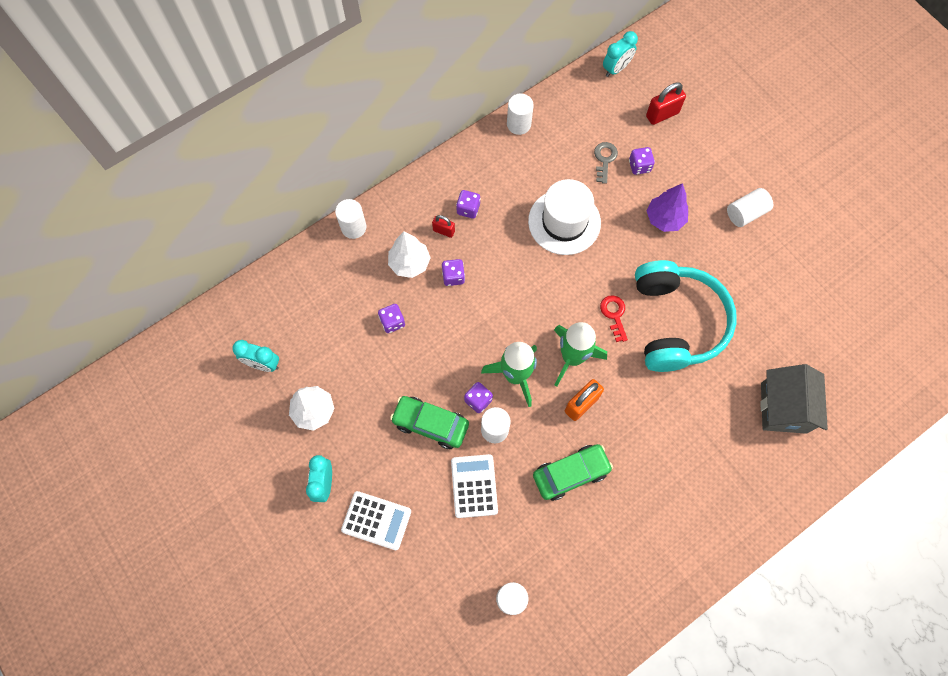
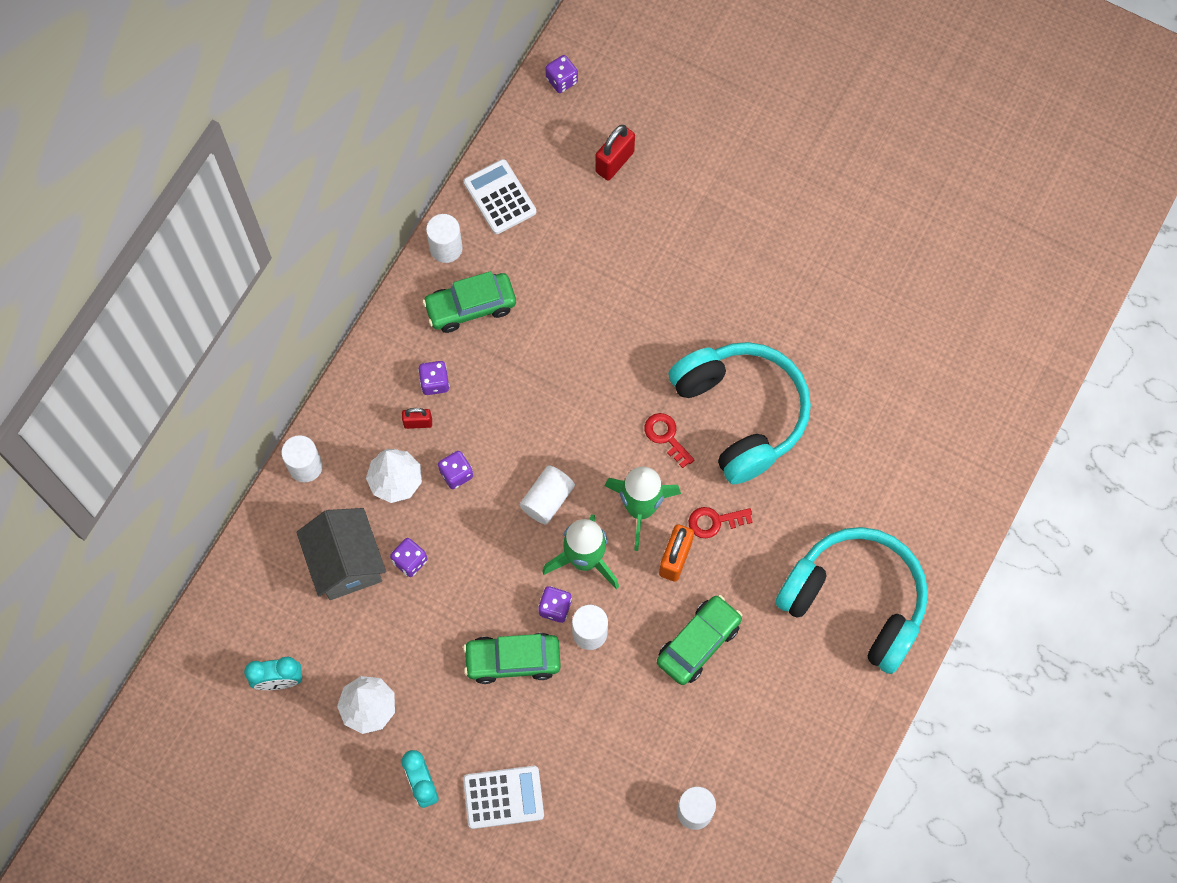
camera: 25 degrees left, 0 degrees up
white calculator [451,454,498,518] -> white calculator moved to [463,159,536,234]
white hat [528,179,601,255] -> none
grey key [594,142,618,184] -> none
turquoise clock [603,31,638,77] -> none
purple dice [629,147,655,175] -> purple dice moved to [545,55,578,93]
purple tree [647,183,688,232] -> none
white cylinder [727,188,773,227] -> white cylinder moved to [520,465,575,524]
grey house [760,364,828,434] -> grey house moved to [296,508,386,600]
none -> green car [422,271,516,333]
none -> red key [689,507,753,538]
none -> turquoise headphones [775,527,928,674]

